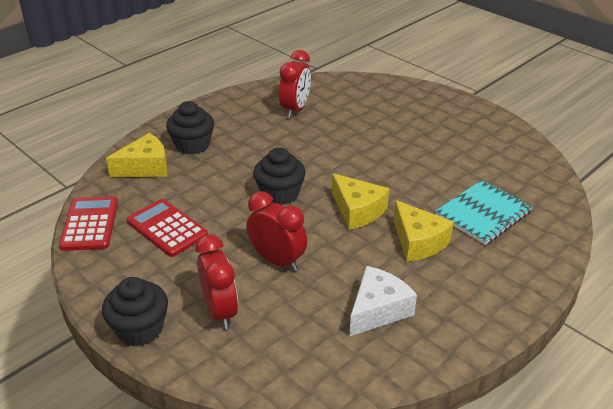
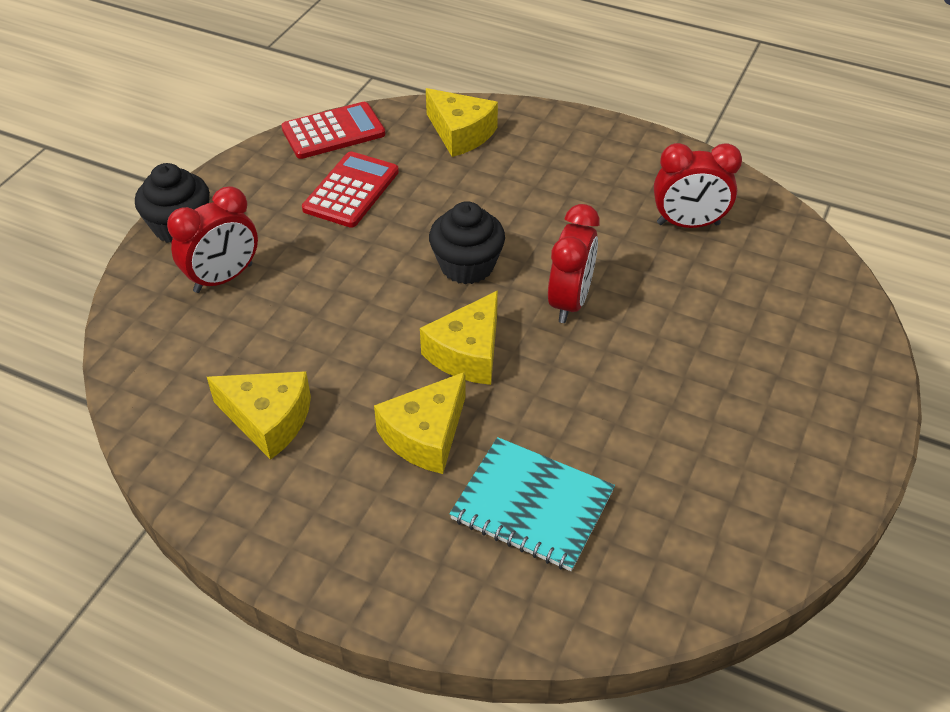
camera: 70 degrees right, 10 degrees up
black cupcake [166,101,214,154] -> none
red clock [246,191,307,271] -> red clock moved to [548,204,600,323]
white cheese [349,266,417,337] -> yellow cheese [207,371,311,460]

